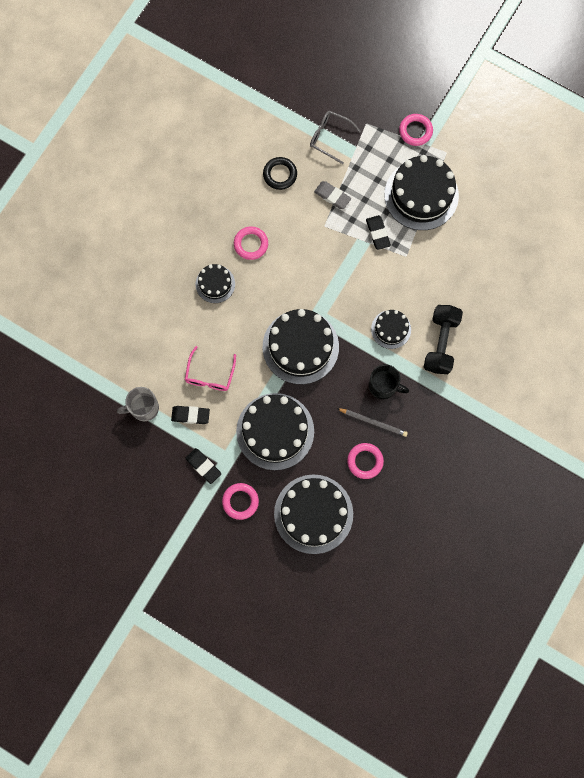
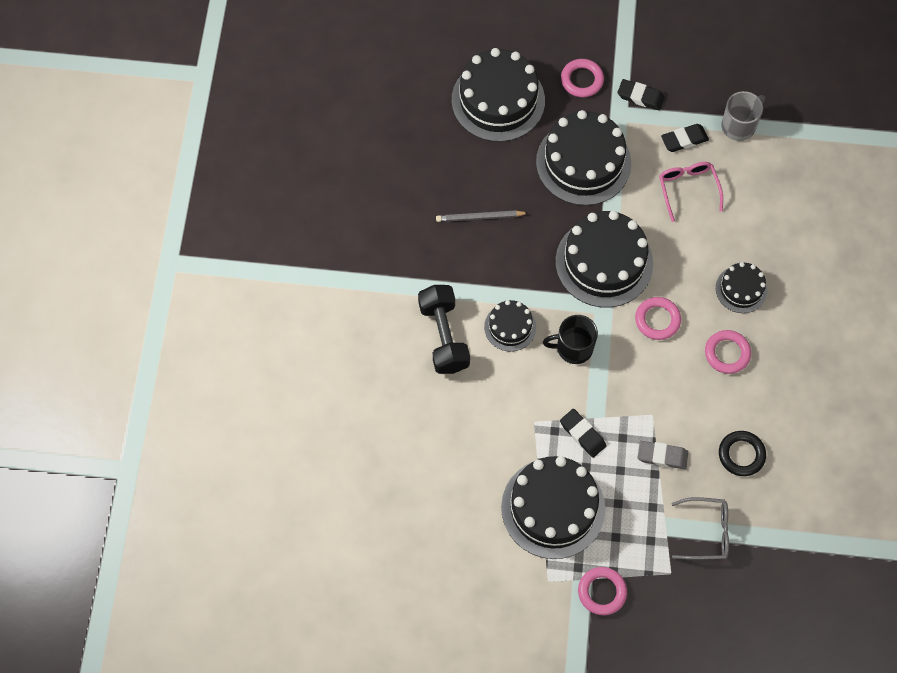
camera: 155 degrees right, 10 degrees down
pink ring [347,443,384,479] -> pink ring moved to [635,297,681,340]
black mug [369,364,409,399] -> black mug moved to [543,315,598,364]

